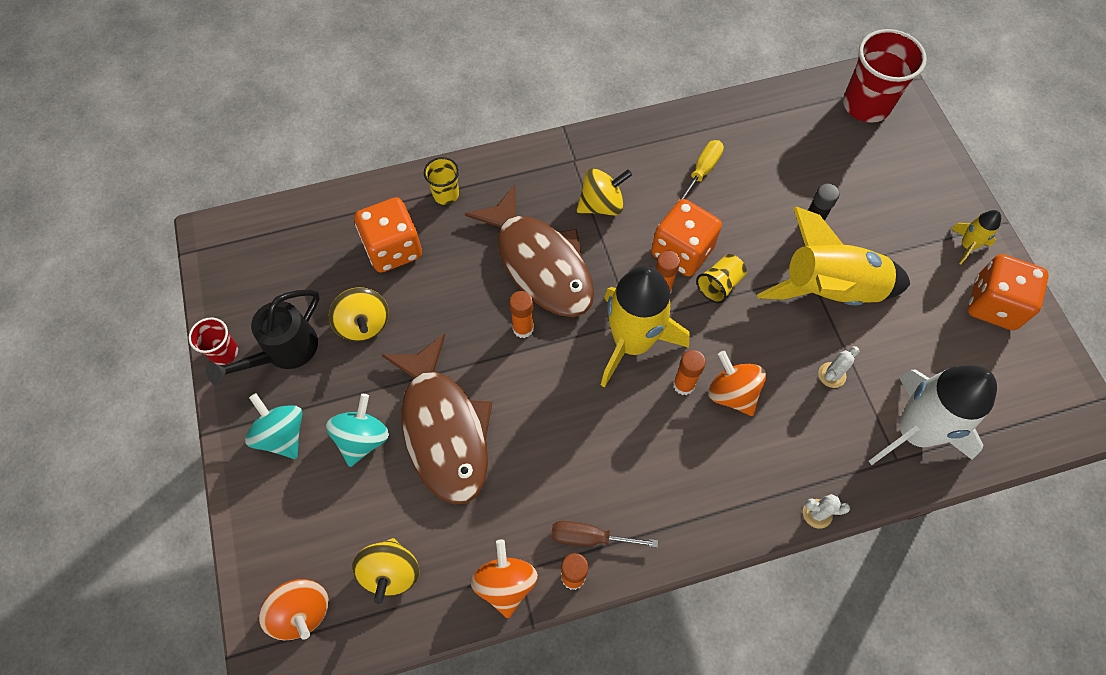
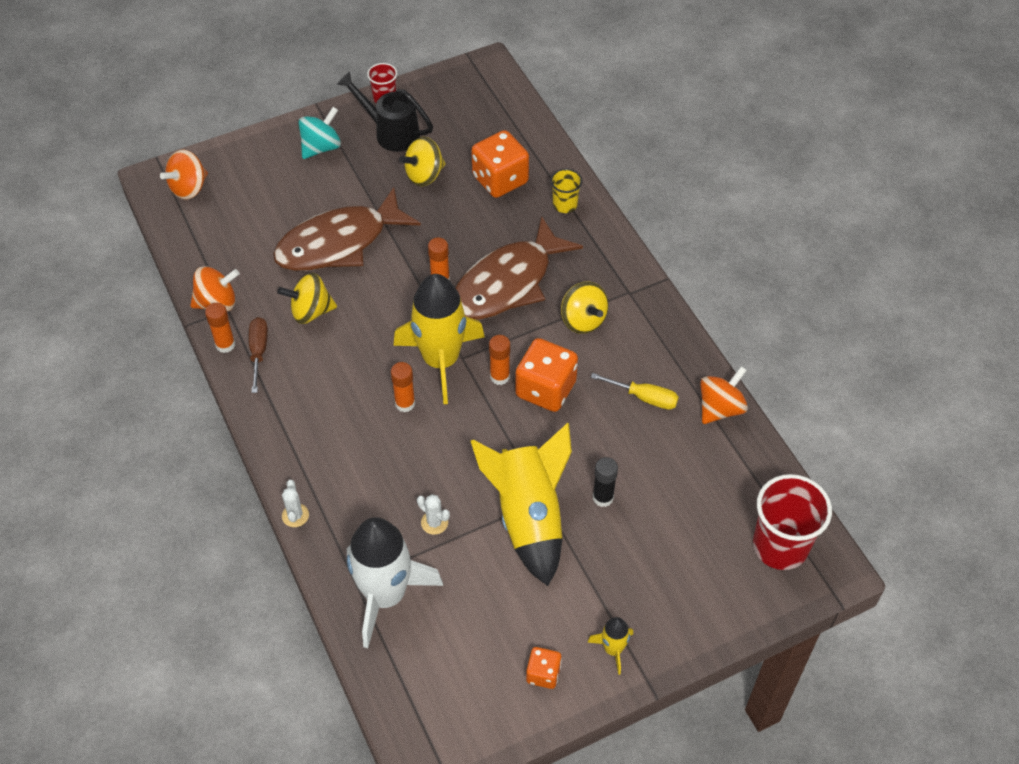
camera: 80 degrees right, 10 degrees down
turquoise spinning top [326,394,389,467] -> none
yellow spinning top [352,538,419,604] -> yellow spinning top moved to [277,273,337,324]
yellow cup [696,254,747,303] -> none
orange spinning top [708,351,766,416] -> orange spinning top moved to [700,366,748,424]
orange dice [968,254,1049,330] -> orange dice [526,647,562,689], size x0.54

